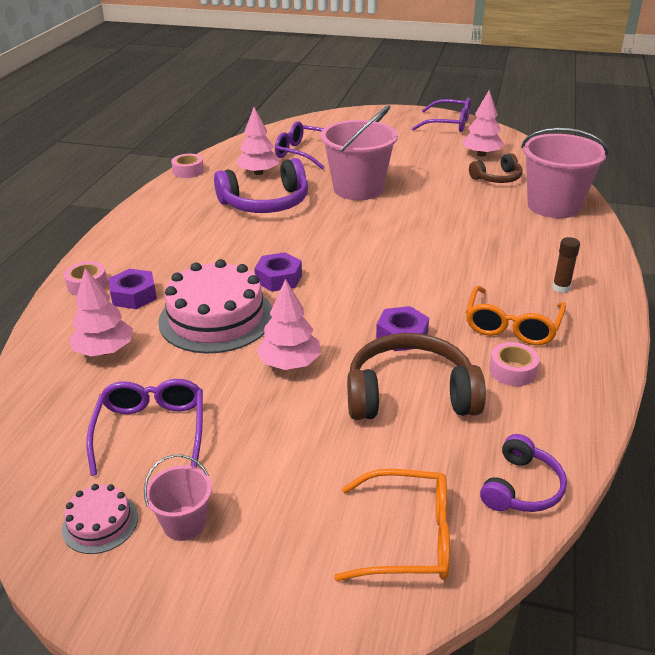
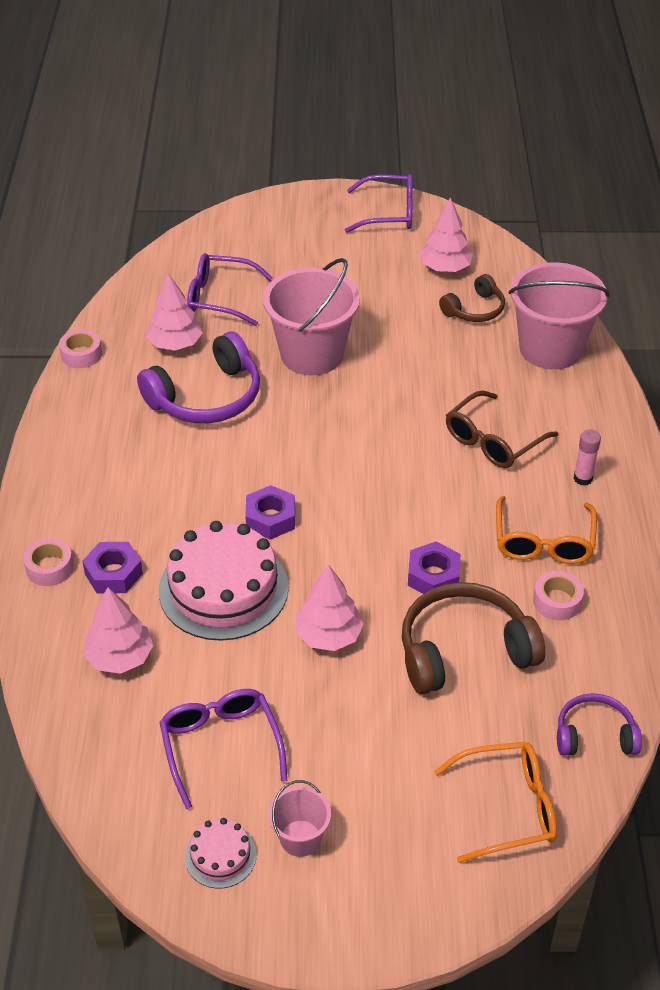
camera: 15 degrees left, 10 degrees up
purple headphones [480,434,567,512] -> purple headphones turned 105 degrees counterclockwise [557,693,642,756]
brown glue stick [552,237,580,293] -> pink glue stick [574,430,601,486]
none -> brown glasses [446,391,558,468]

